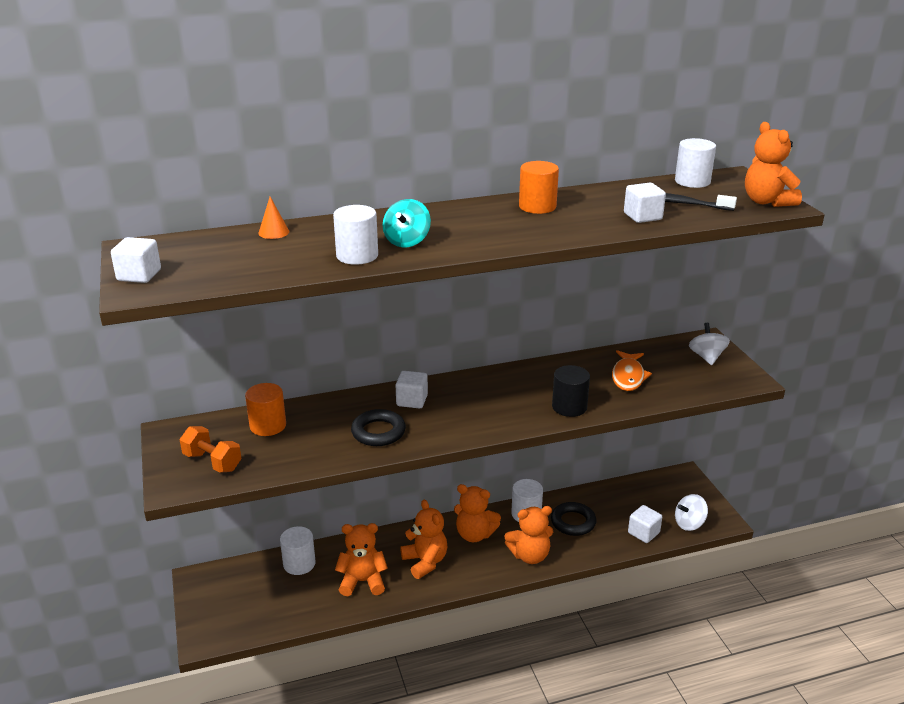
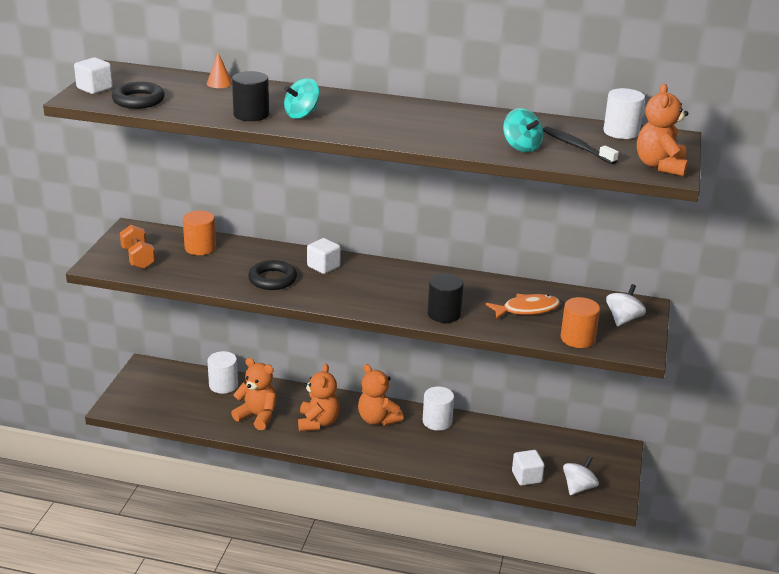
camera: 30 degrees right, 0 degrees up
white cylinder [333,205,378,265] -> black cylinder [232,71,269,121]
orange teddy bear [505,506,553,564] -> none
orange cylinder [519,161,559,214] -> orange cylinder moved to [561,297,600,348]
black ring [551,502,596,536] -> black ring moved to [112,82,165,109]
orange fish [612,350,652,391] -> orange fish turned 150 degrees counterclockwise [486,294,560,319]
white cube [624,183,666,223] -> turquoise spinning top [503,108,543,152]
white spinning top [675,494,708,531] -> white spinning top turned 120 degrees clockwise [563,456,599,495]

